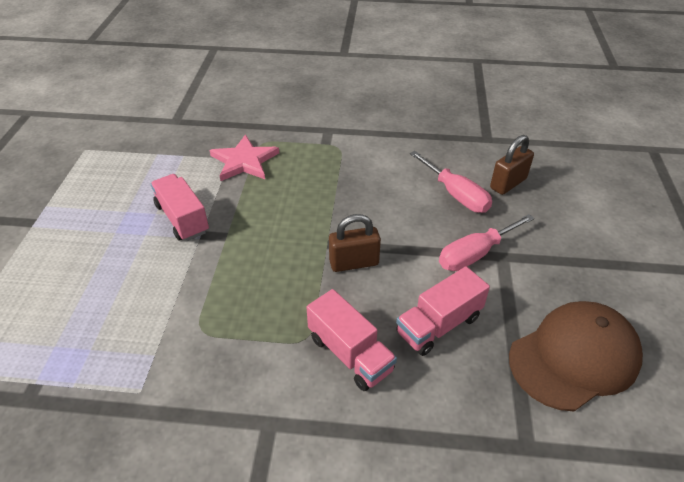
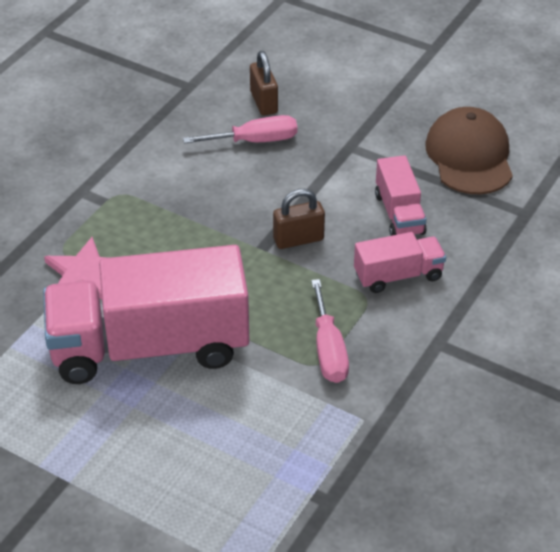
camera: 65 degrees left, 0 degrees up
pink truck [150,174,209,241] -> pink truck [43,245,250,384], size x2.14
brown padlock [329,214,381,272] -> brown padlock turned 60 degrees clockwise [273,189,325,249]
pink screwdriver [439,214,535,271] -> pink screwdriver moved to [311,279,349,383]

